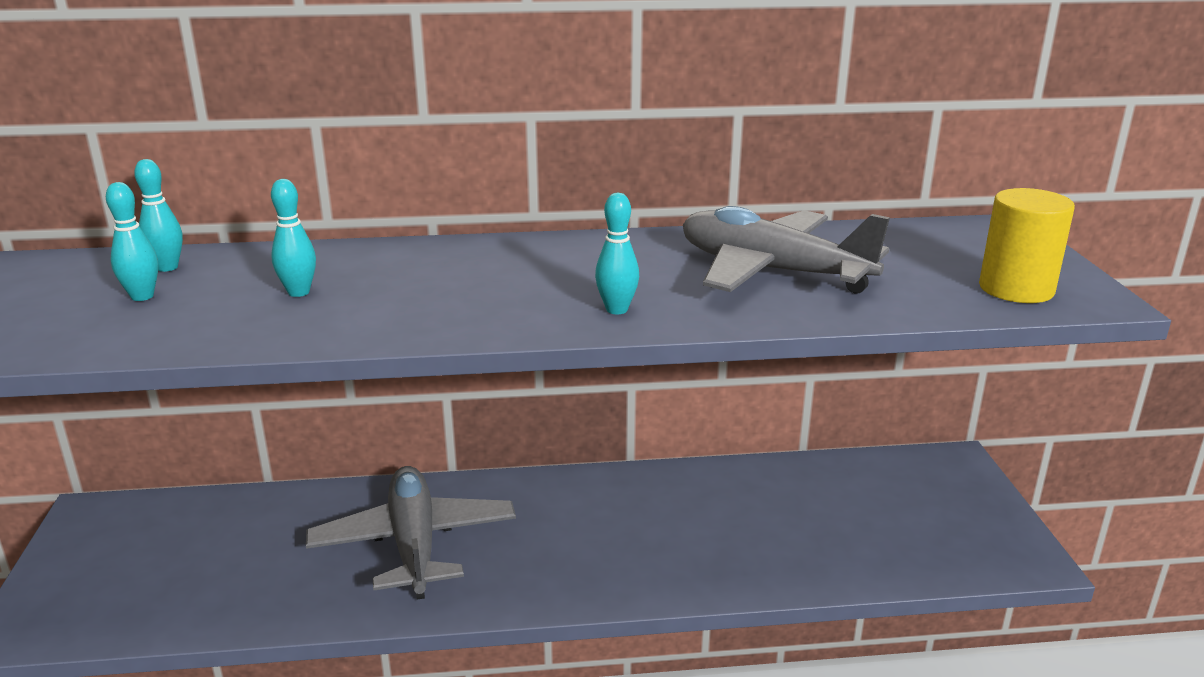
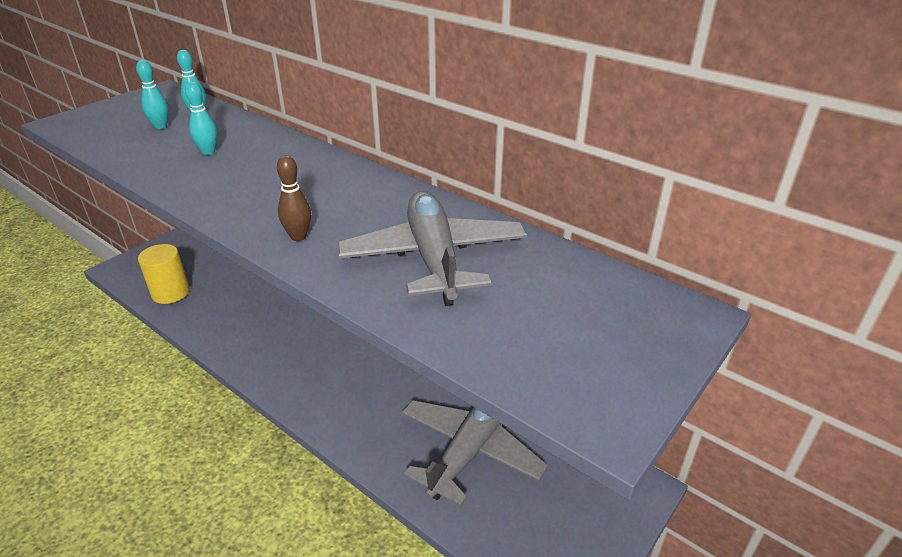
camera: 45 degrees right, 10 degrees up
grey plane [306,466,516,600] -> grey plane moved to [401,400,548,506]
turquoise bowling pin [595,193,639,314] -> brown bowling pin [277,155,311,241]
yellow cylinder [979,188,1075,303] -> yellow cylinder moved to [138,244,189,304]

